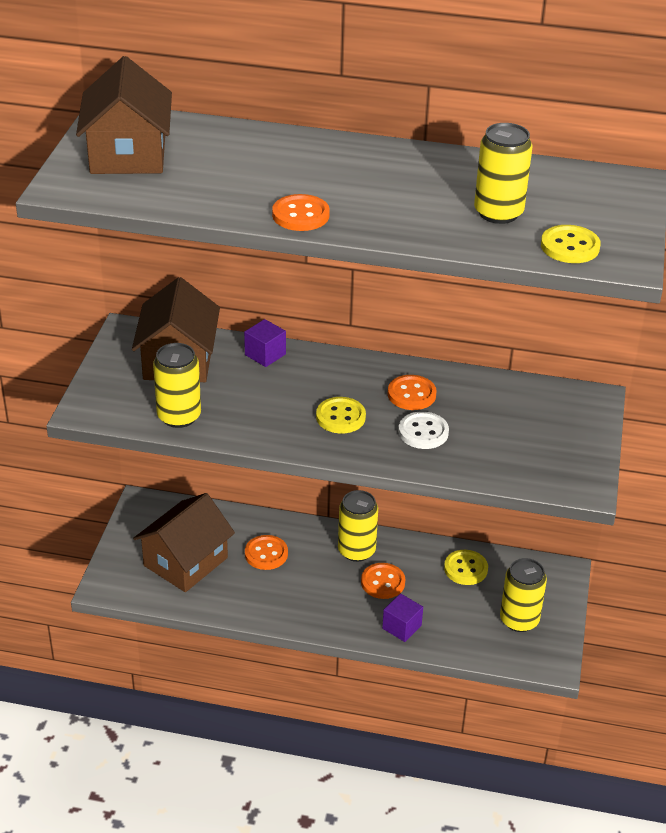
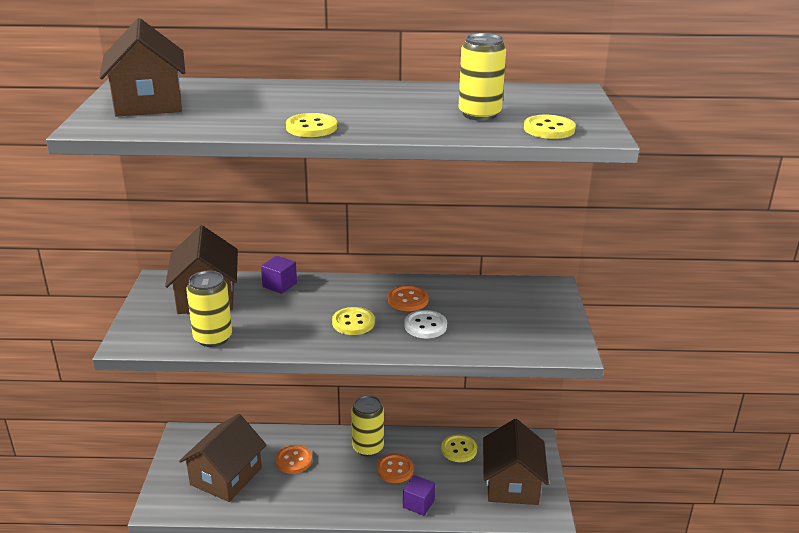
camera: 10 degrees left, 10 degrees down
orange button [272,194,330,231] -> yellow button [286,113,337,137]
yellow can [500,558,547,632] -> brown house [483,419,549,505]

